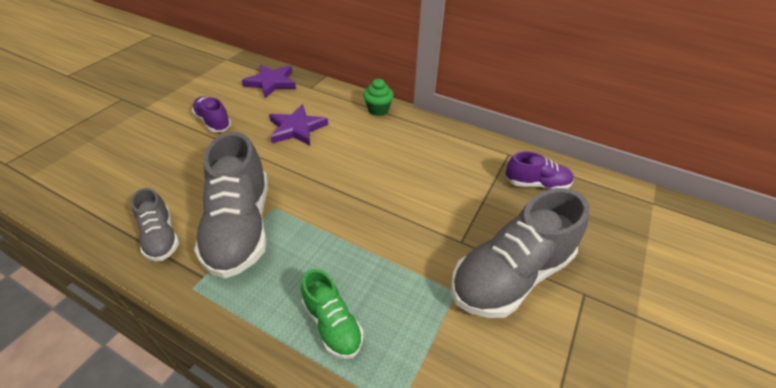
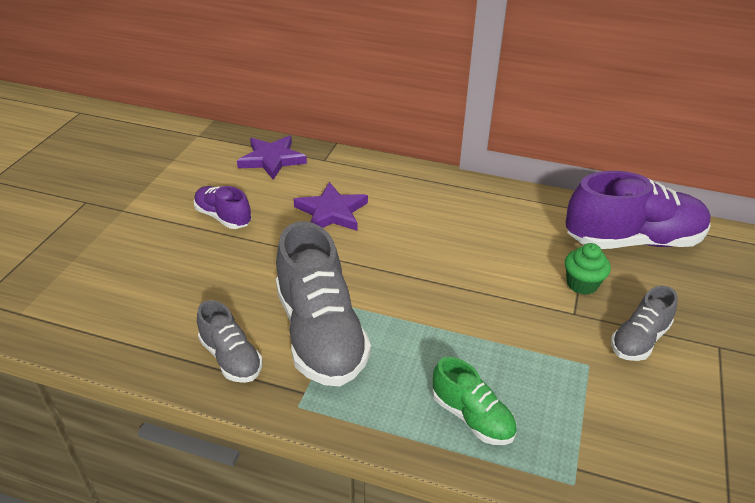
camera: 10 degrees left, 5 degrees down
green cupcake [363,79,394,116] -> green cupcake moved to [565,243,611,295]
grey shoe [451,188,589,318] -> grey shoe [611,286,678,361], size x0.53
purple shoe [505,152,574,189] -> purple shoe [566,171,711,249], size x1.89

